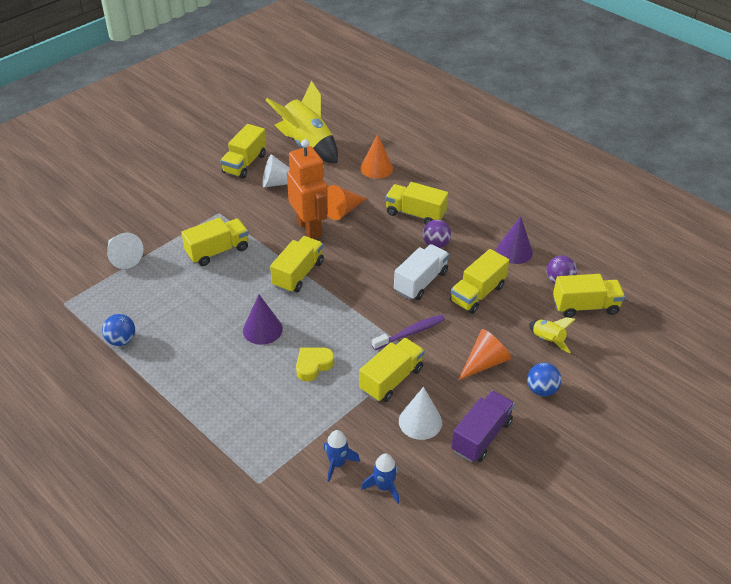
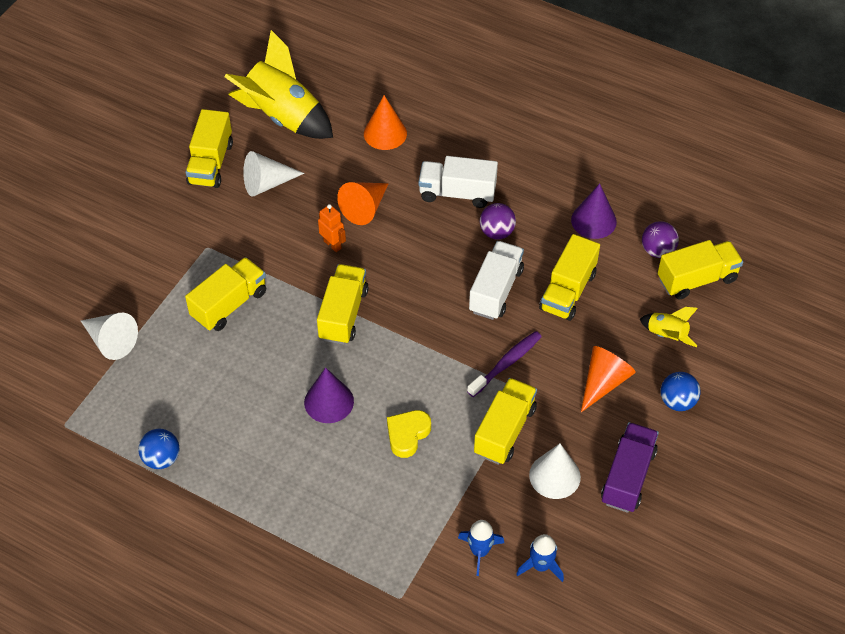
camera: 15 degrees left, 10 degrees up
orange robot [287,139,328,239] -> orange robot [318,204,346,252], size x0.45
yellow truck [385,182,448,225] -> white truck [418,156,498,208]

